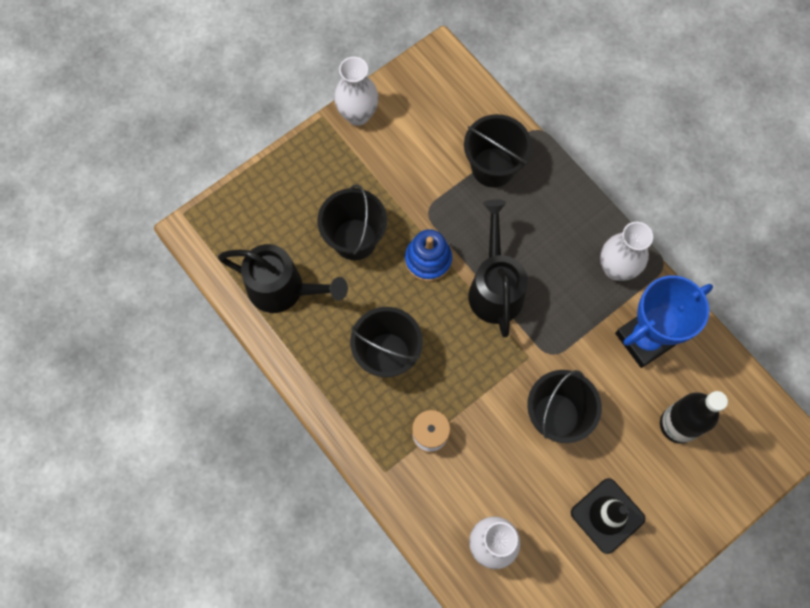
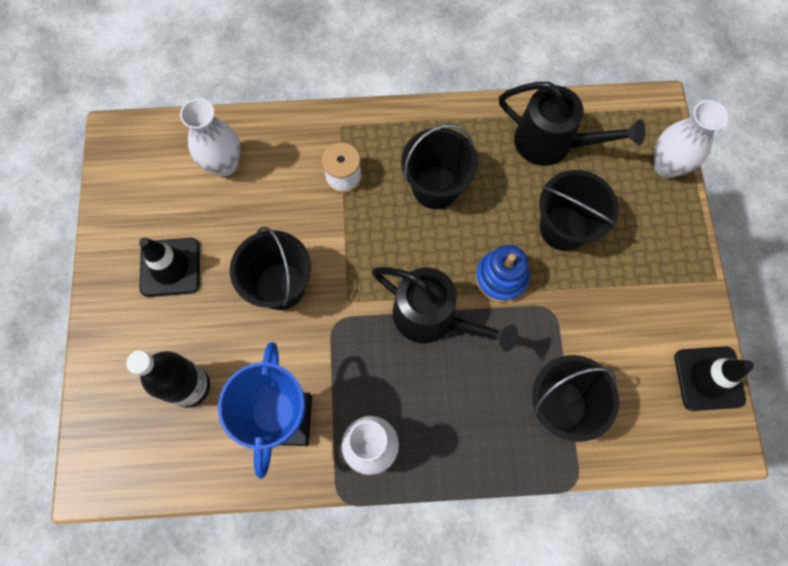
camera: 125 degrees right, 0 degrees up
black watering can [218,244,348,313] -> black watering can turned 120 degrees counterclockwise [499,82,646,166]
white vase [334,57,379,126] -> white vase moved to [654,100,728,178]
none -> black traffic cone [675,347,754,411]

